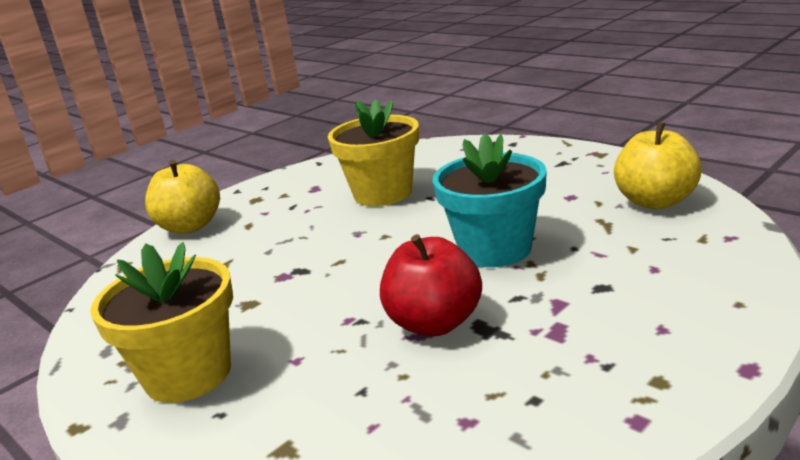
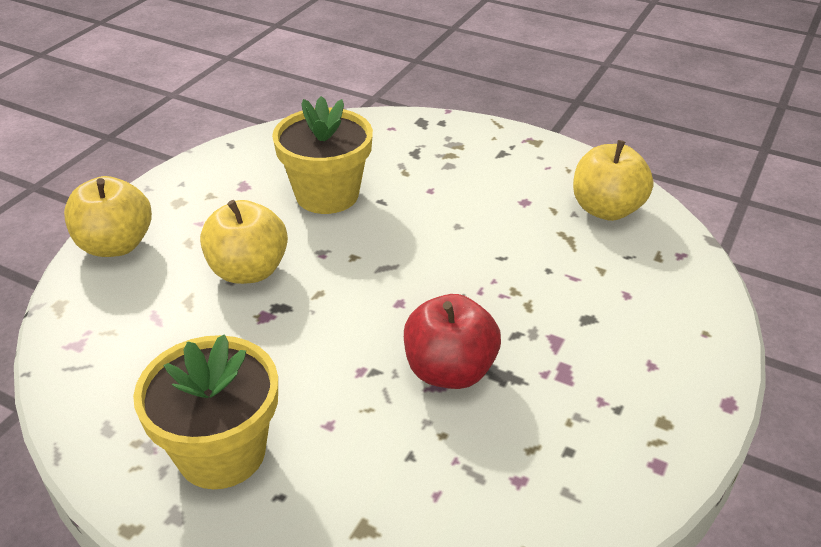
camera: 20 degrees left, 15 degrees up
turquoise flower pot [433,134,547,267] -> none
none -> yellow apple [200,200,288,284]

